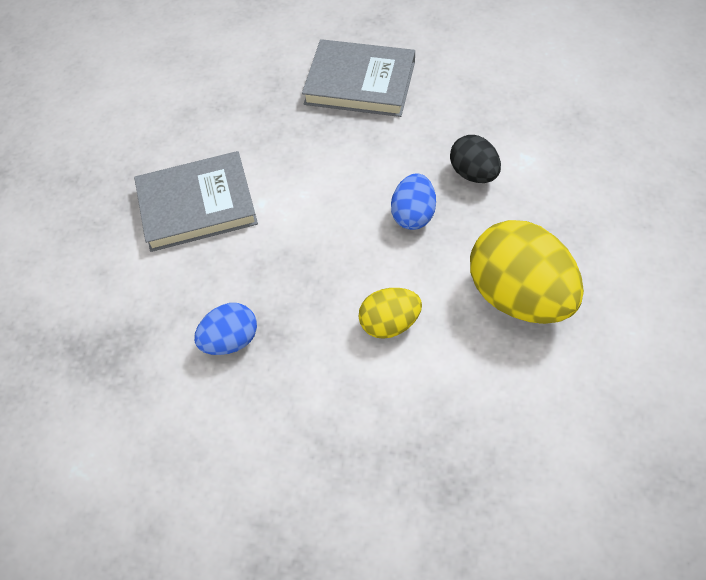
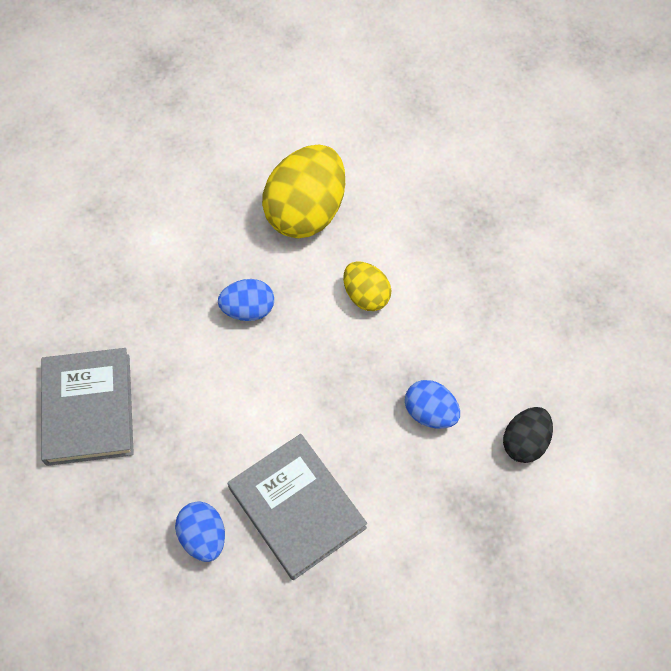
camera: 115 degrees left, 5 degrees up
black egg [450,135,501,183] -> black egg moved to [503,407,553,463]
none -> blue egg [175,501,225,562]

